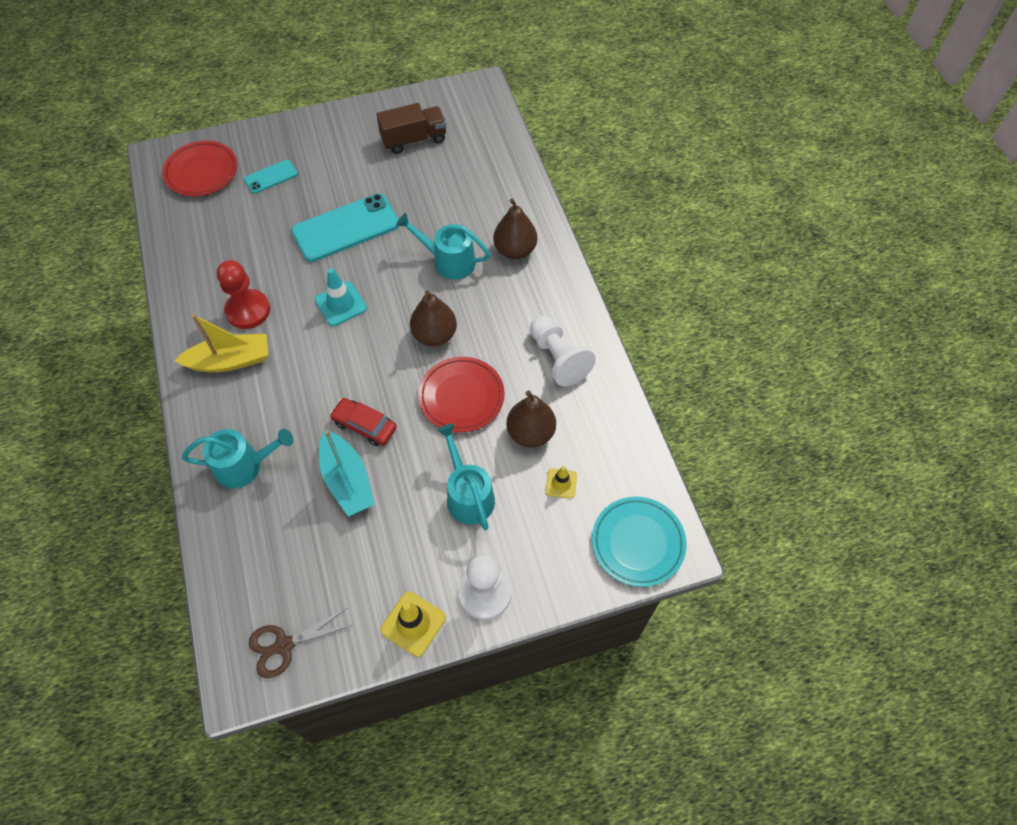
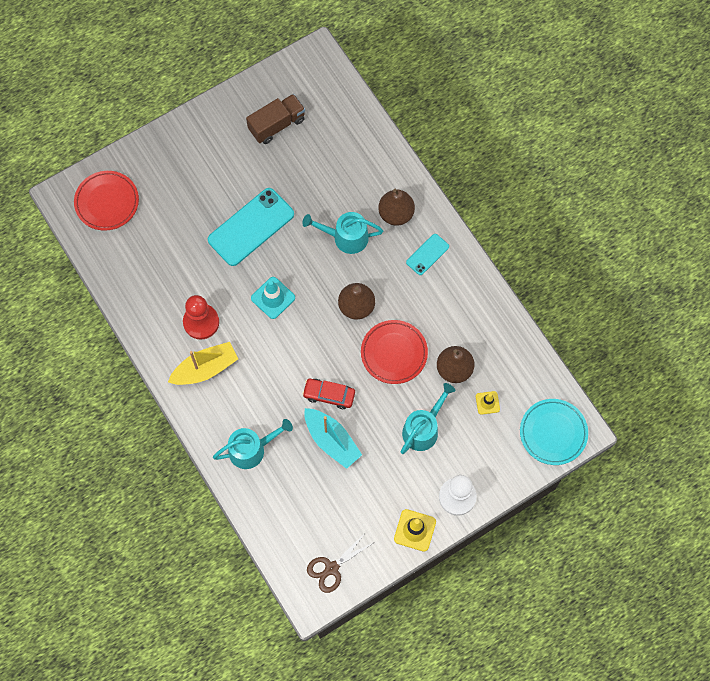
camera: 15 degrees left, 10 degrees up
turquoise phone [244,160,298,194] -> turquoise phone moved to [406,234,449,275]
turquoise watering can [437,424,495,530] -> turquoise watering can turned 75 degrees clockwise [401,383,456,454]
white pawn [530,316,596,386] -> none

